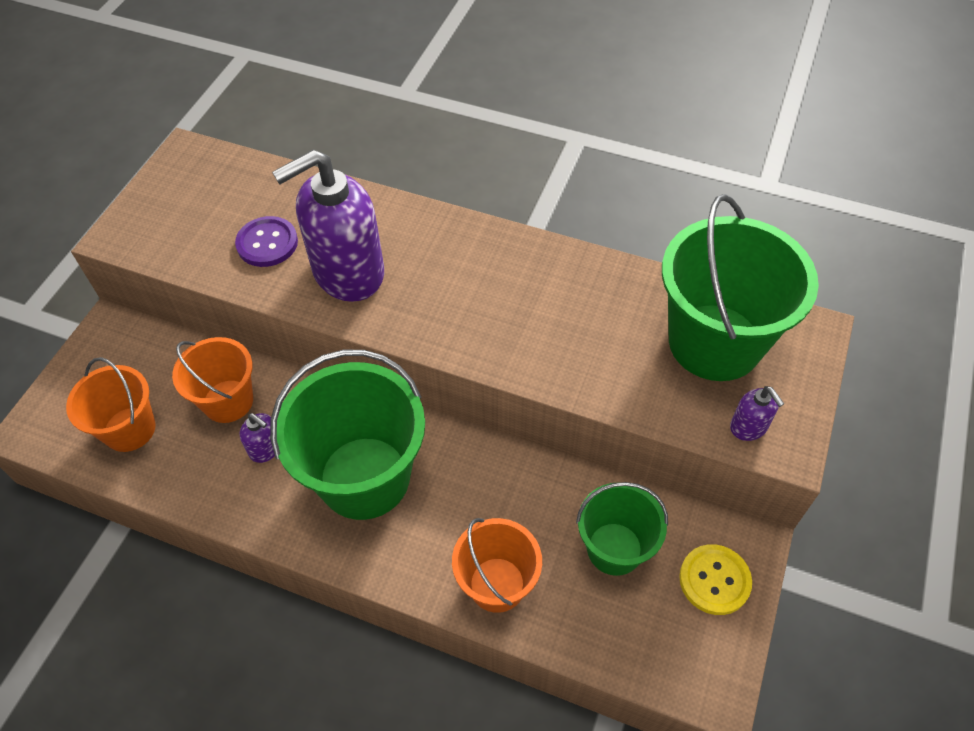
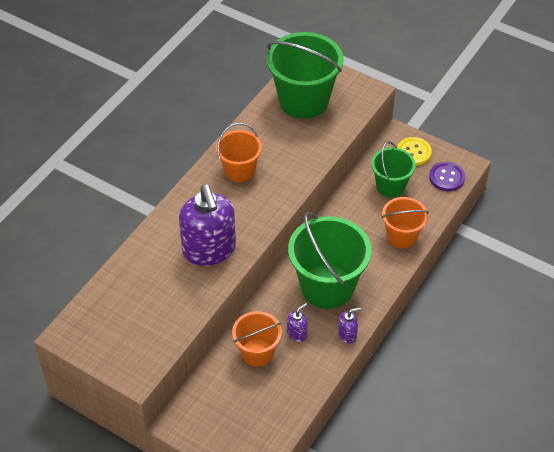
camera: 80 degrees left, 5 degrees down
orange bucket [66,357,156,452] -> orange bucket moved to [216,123,262,182]
purple button [235,216,298,267] -> purple button moved to [429,162,465,191]
purple soap dispenser [730,386,784,441] -> purple soap dispenser moved to [338,307,361,344]

